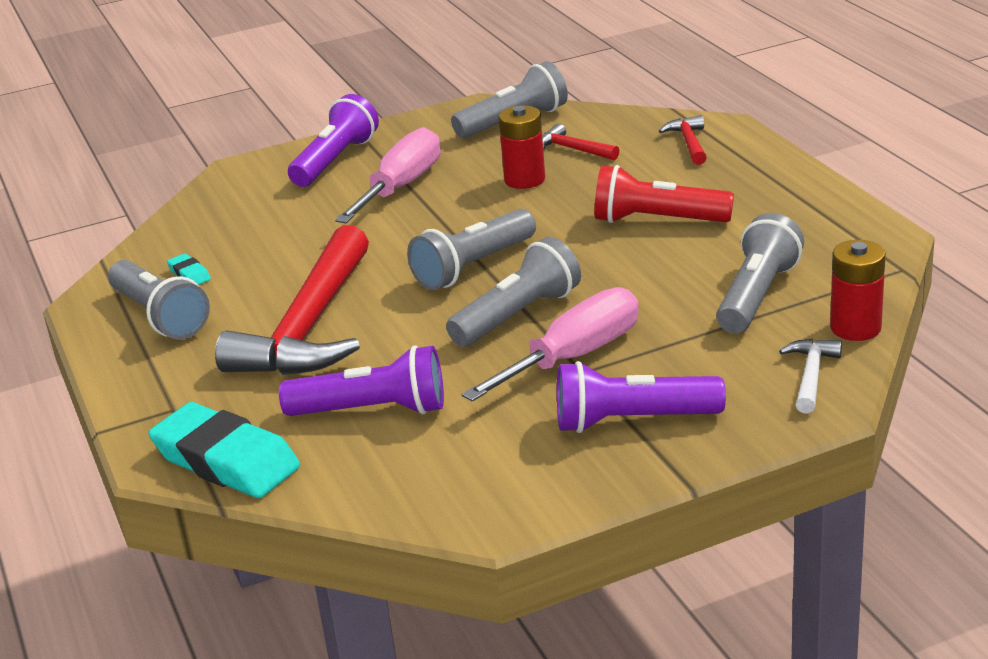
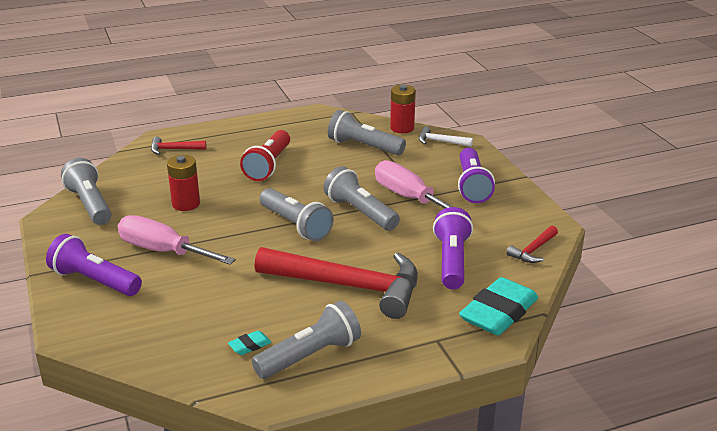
camera: 90 degrees left, 0 degrees up
red hammer [542,124,619,160] -> red hammer moved to [506,226,558,263]

